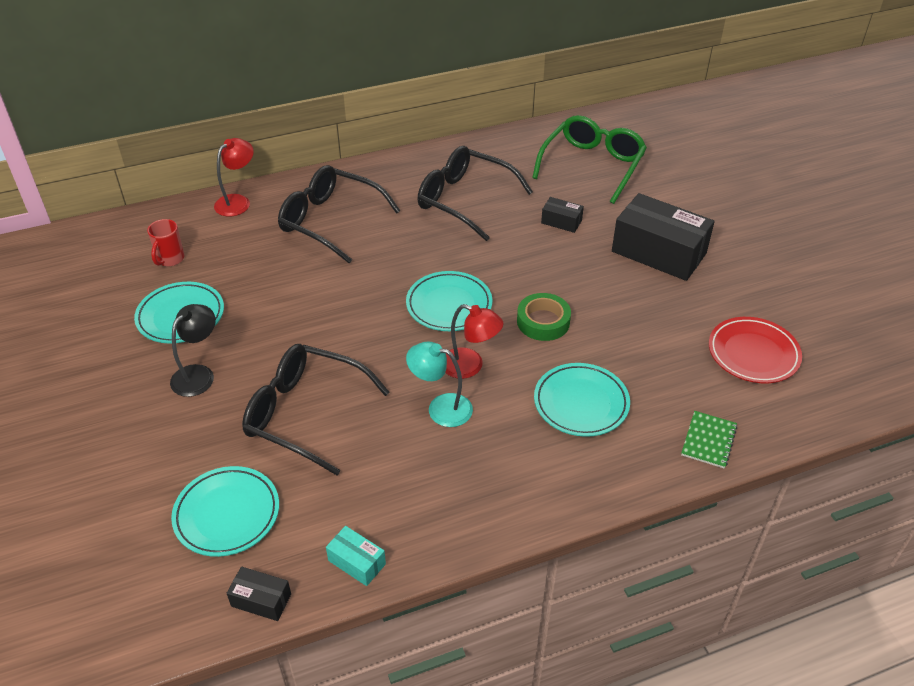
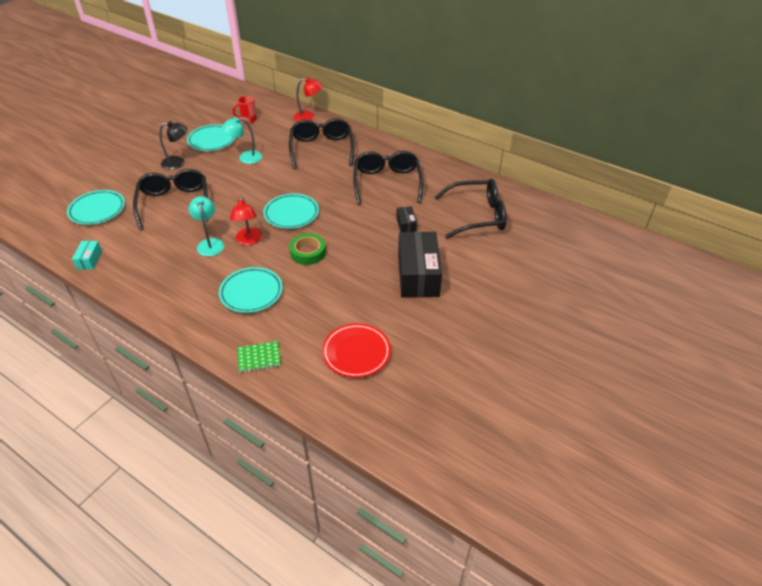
camera: 55 degrees right, 0 degrees up
black box [227,566,291,621] -> none
green glasses [532,115,647,204] -> black glasses [435,179,507,238]
none -> turquoise lamp [222,117,262,164]

